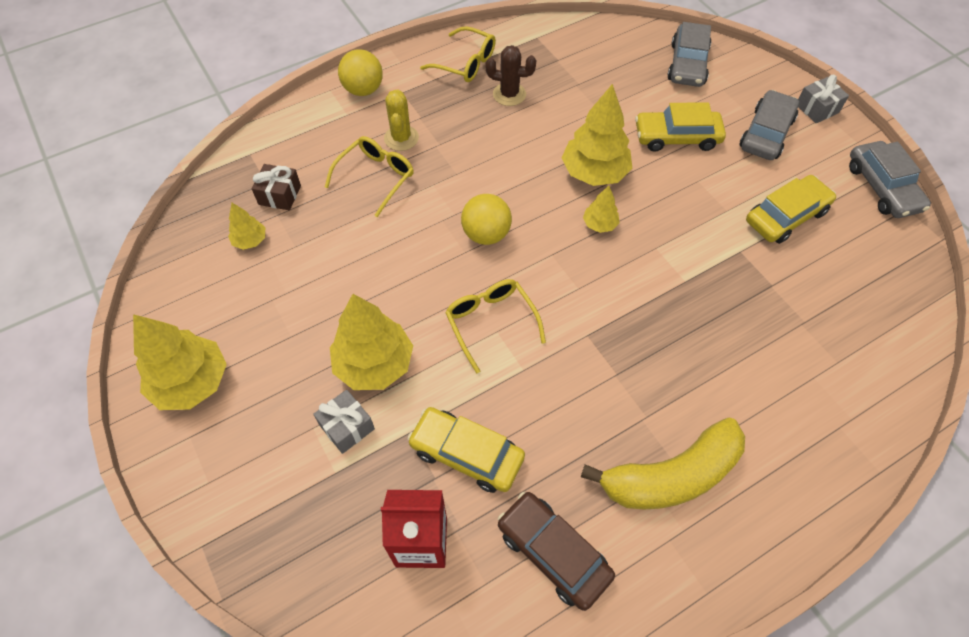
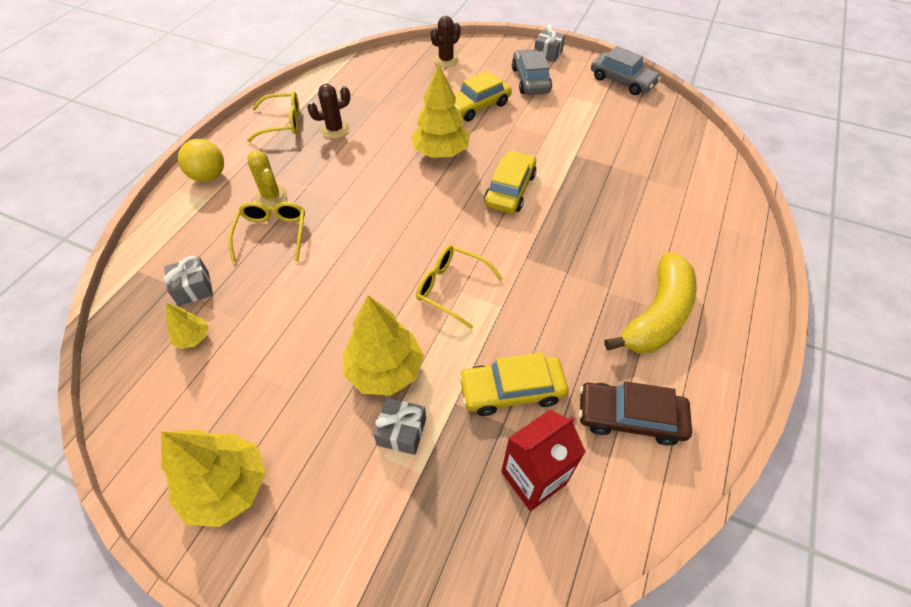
camera: 35 degrees left, 5 degrees down
brown gift [252,164,301,210] -> grey gift [164,256,213,306]
yellow ball [461,194,512,245] -> none
yellow tree [583,186,620,233] -> none
grey car [668,22,711,87] -> brown cactus [430,16,461,67]
yellow car [746,175,836,244] -> yellow car moved to [484,150,537,214]

